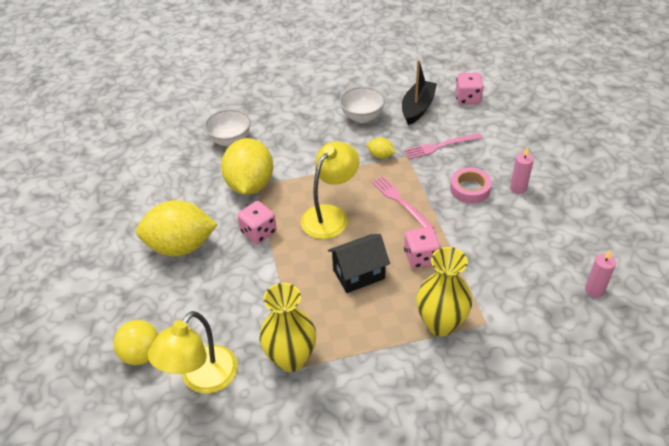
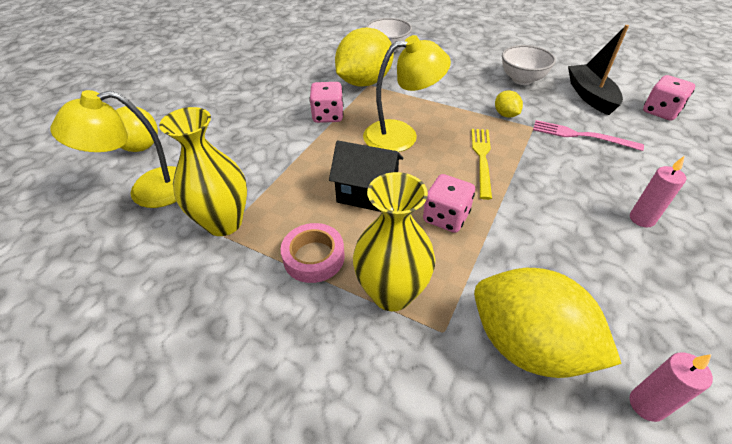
camera: 40 degrees right, 0 degrees up
yellow lemon [136,200,218,256] -> yellow lemon moved to [474,268,622,378]
pink fork [372,176,434,228] -> yellow fork [471,129,492,200]
black boat [402,60,437,125] -> black boat turned 75 degrees counterclockwise [568,25,629,115]
pink tape [450,167,492,204] -> pink tape moved to [281,223,345,283]

